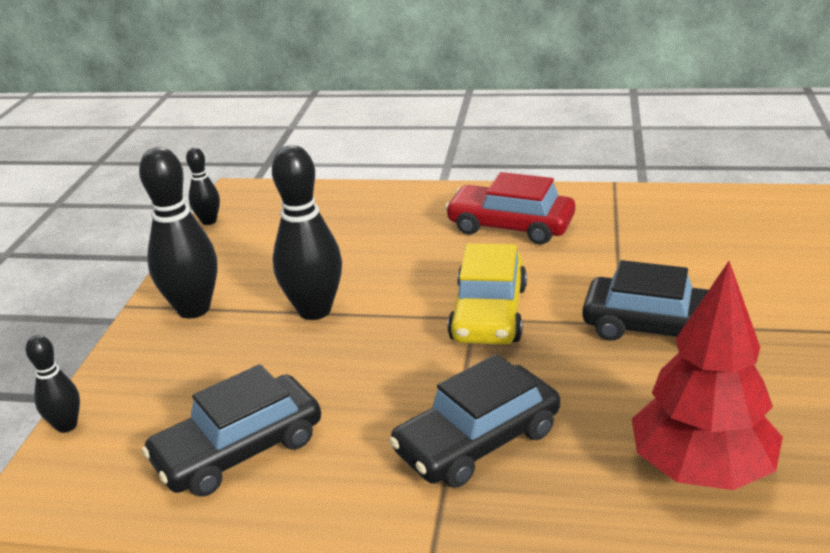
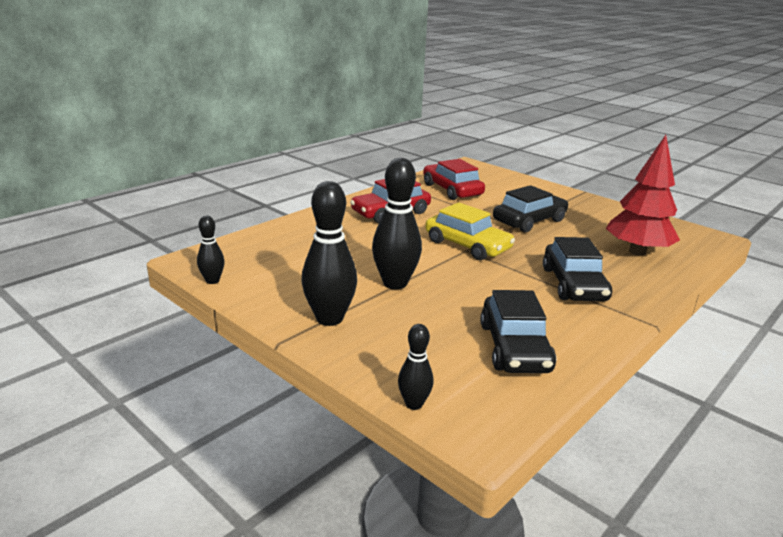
camera: 60 degrees left, 5 degrees down
none -> red car [423,159,485,200]

